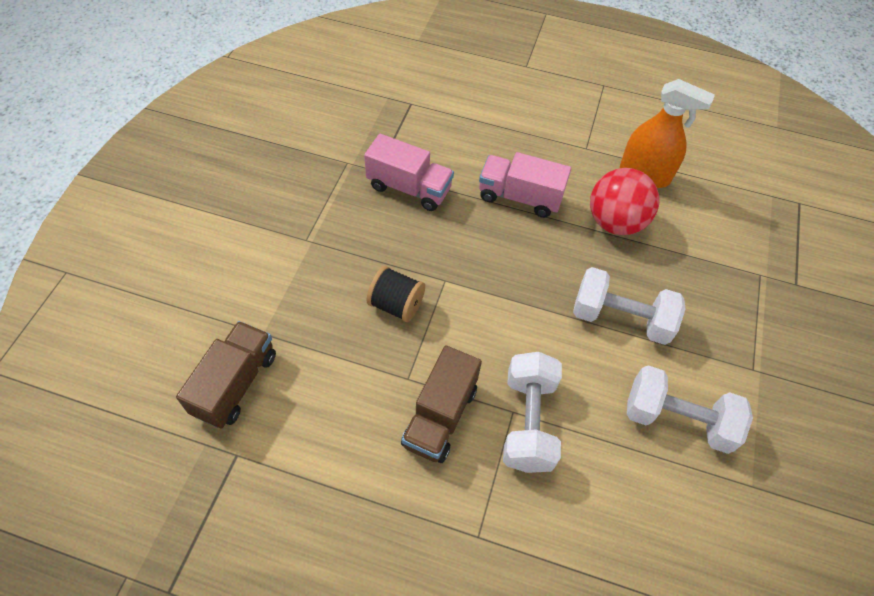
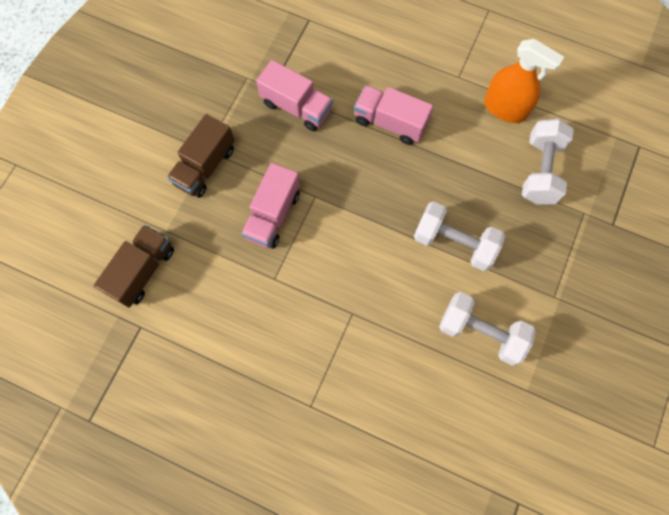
camera: 10 degrees right, 15 degrees up
black spool [367,266,425,322] -> pink truck [241,163,300,249]
brown truck [401,345,482,463] -> brown truck moved to [167,114,235,198]
white dumbbell [503,352,562,473] -> white dumbbell moved to [522,119,574,204]
red ball [590,168,659,235] -> none

